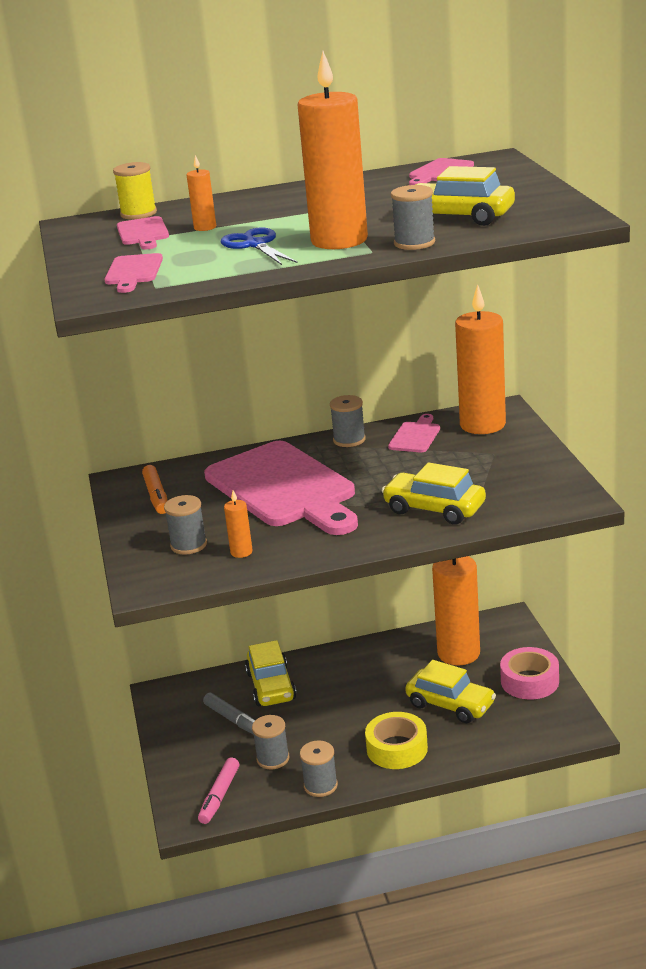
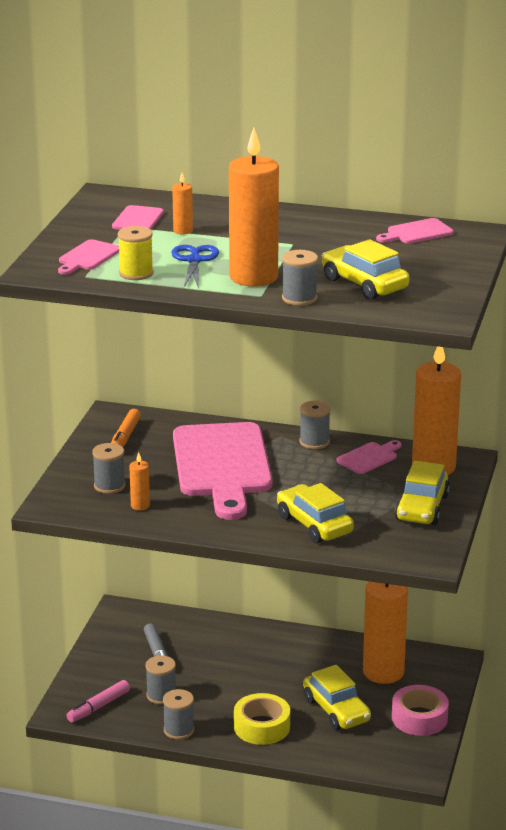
camera: 25 degrees right, 0 degrees up
yellow spool [113,162,157,219] -> yellow spool moved to [118,226,154,280]
yellow car [245,640,296,706] -> yellow car moved to [395,461,450,525]

